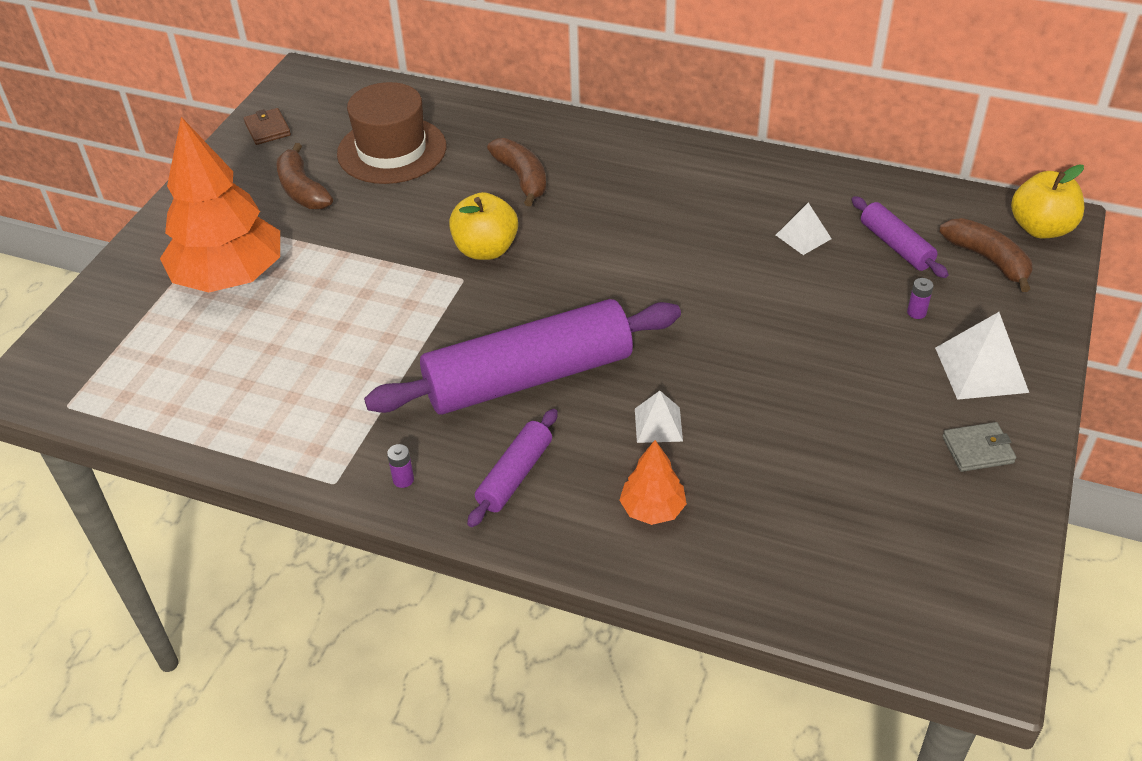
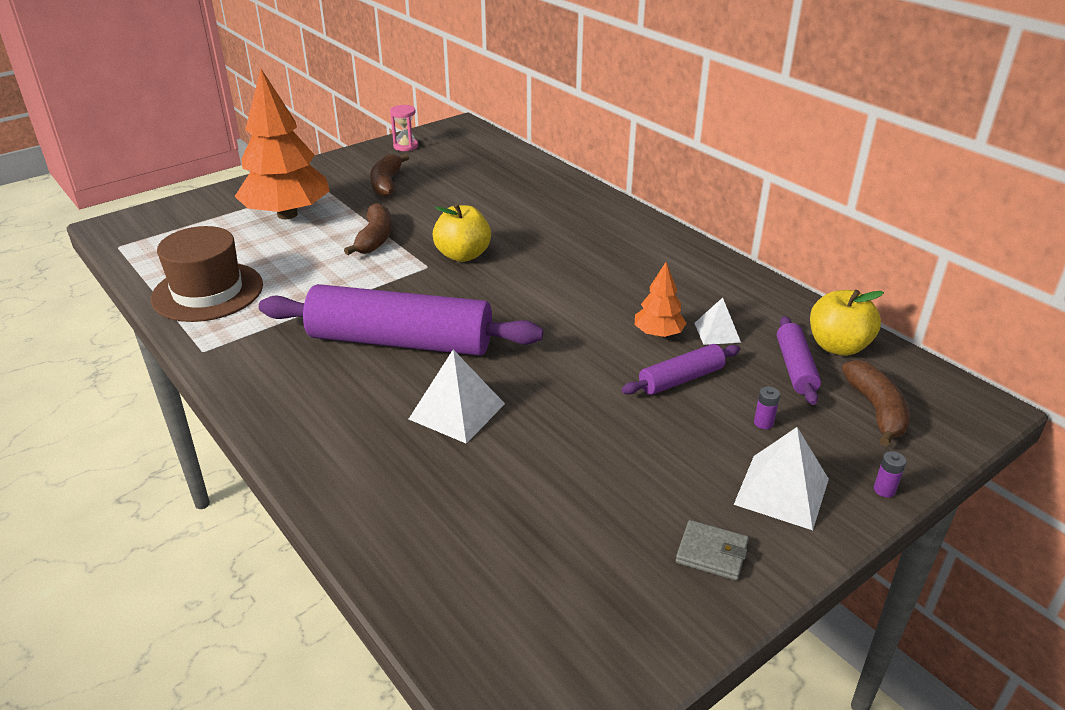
camera: 30 degrees right, 10 degrees down
brown wallet [244,108,291,145] -> pink hourglass [390,105,418,151]
brown hat [337,82,446,184] -> brown hat moved to [151,226,263,322]
purple battery [387,444,414,488] -> purple battery moved to [874,451,906,497]
purple rolling pin [467,409,558,527] -> purple rolling pin moved to [622,344,740,395]
brown banana [487,138,546,207] -> brown banana moved to [344,203,392,255]
orange tree [619,440,687,525] -> orange tree moved to [635,262,687,337]
white pyramid [635,391,683,443] -> white pyramid [409,350,505,444], size x1.64
yellow apple [1011,165,1084,239] -> yellow apple moved to [810,290,884,356]

